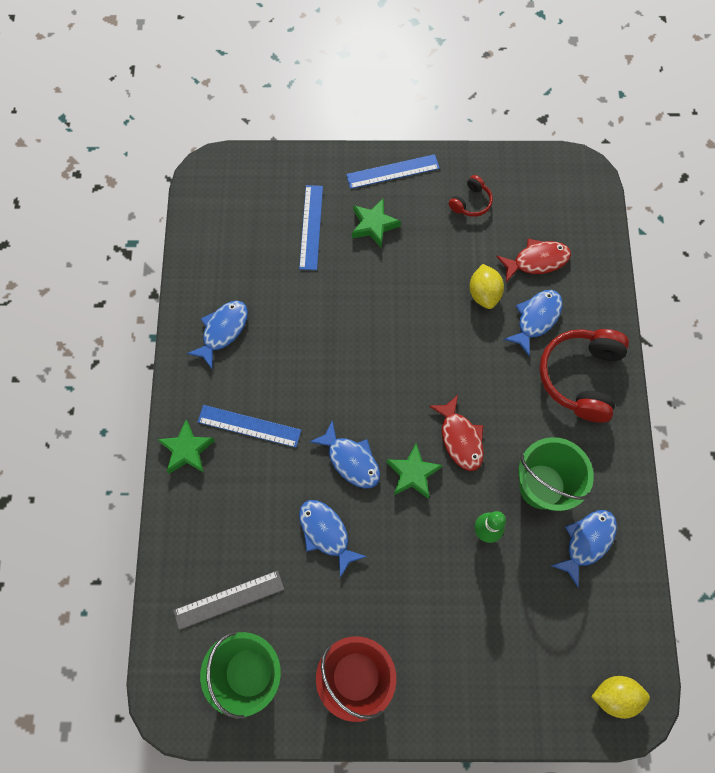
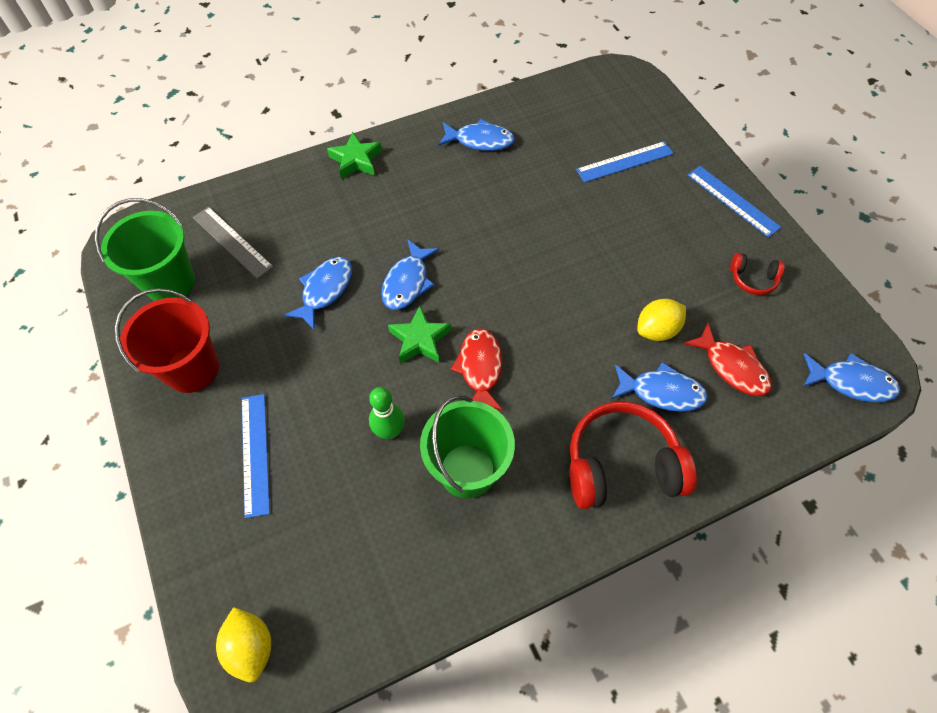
camera: 65 degrees right, 10 degrees down
blue ruler [198,405,301,448] -> blue ruler moved to [242,394,270,518]
green star [352,199,401,248] -> none
red fish [429,395,484,471] -> red fish turned 135 degrees clockwise [450,328,503,411]
blue fish [551,510,617,588] -> blue fish moved to [803,353,901,402]

